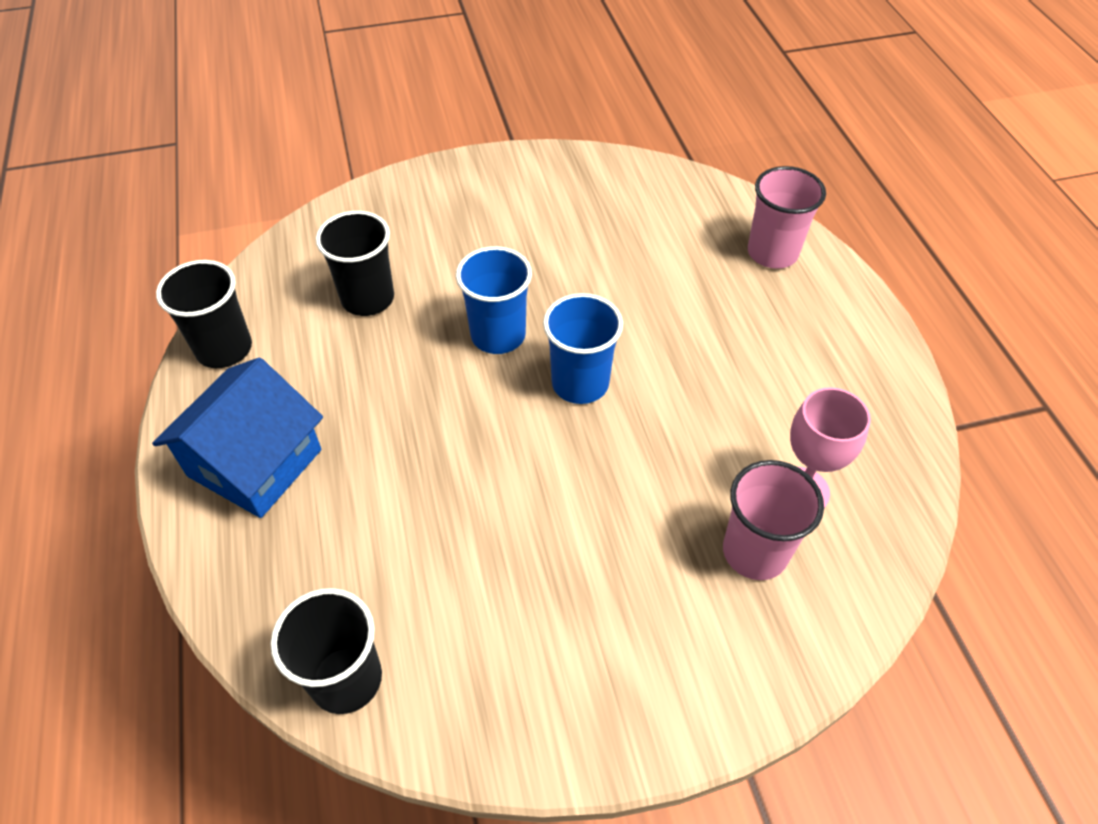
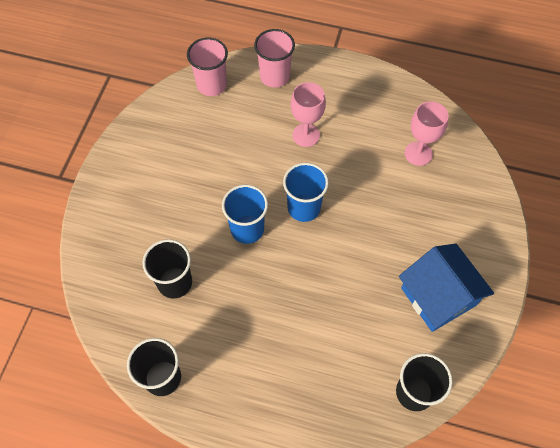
camera: 60 degrees left, 10 degrees up
blue house [152,358,323,518] -> blue house moved to [399,244,494,332]
pink cup [723,460,824,580] -> pink cup moved to [187,38,228,96]
none -> pink goblet [291,82,326,147]

